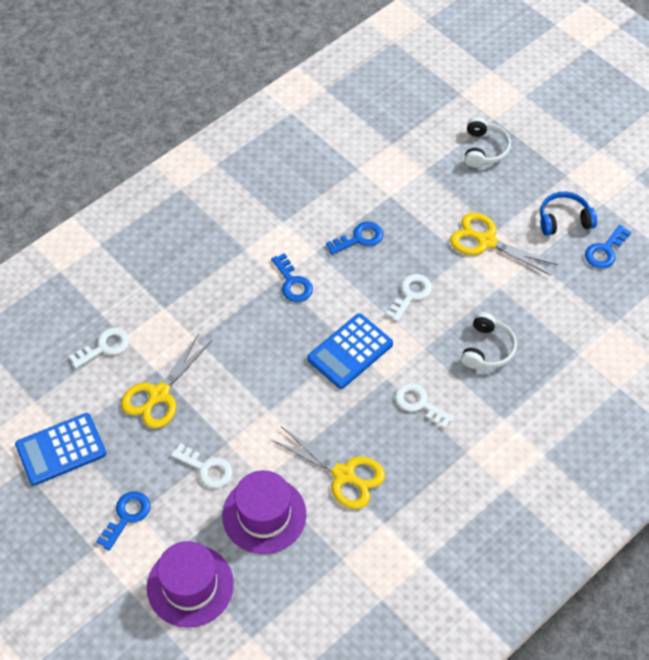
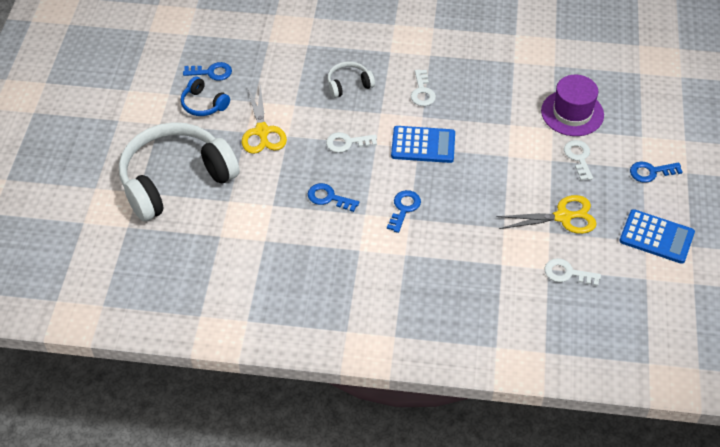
camera: 130 degrees left, 5 degrees down
purple hat [147,541,234,628] -> none
yellow scissors [271,427,385,509] -> none
white headphones [465,117,511,167] -> white headphones [119,122,240,222], size x2.30

